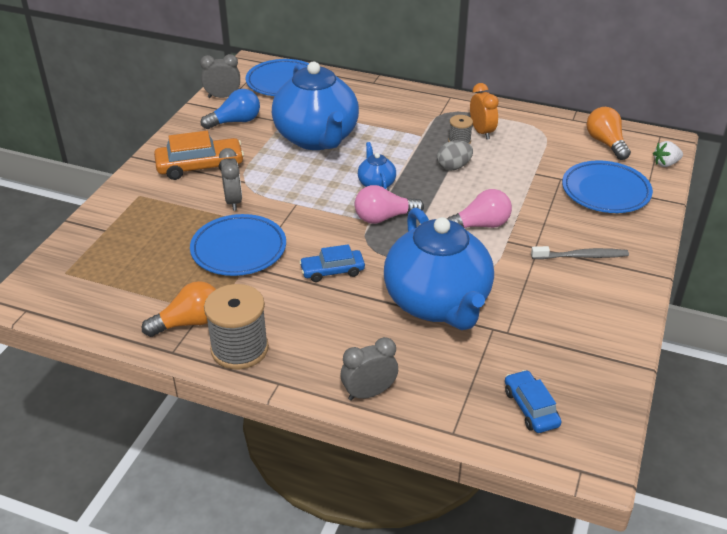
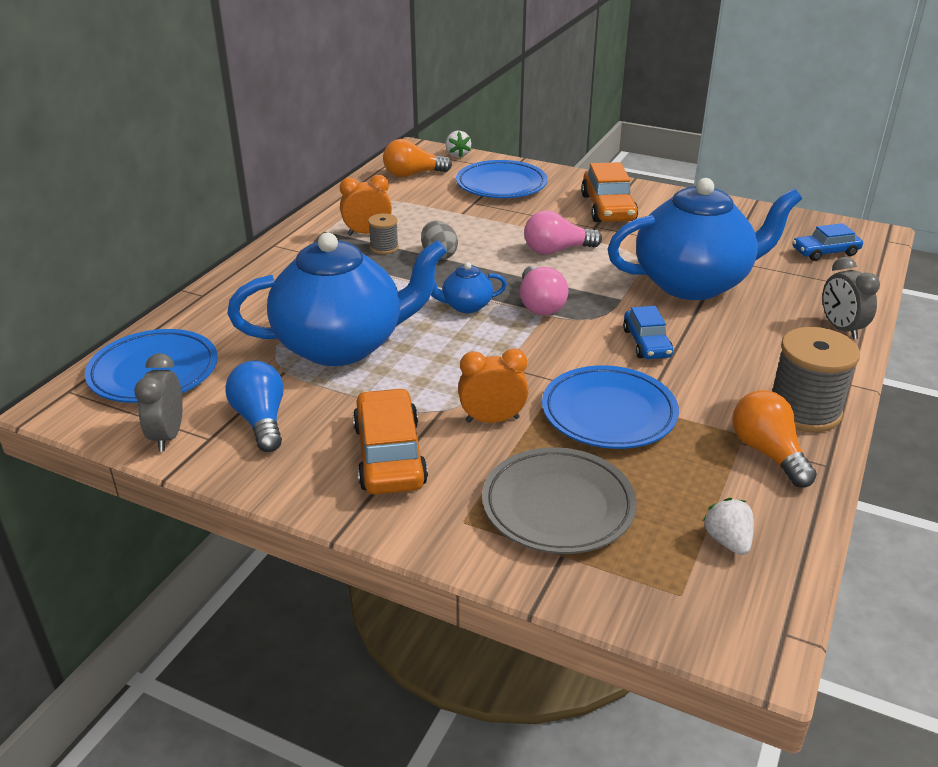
camera: 85 degrees left, 5 degrees down
grey clock [219,148,242,211] -> orange clock [458,349,529,423]
pink light bulb [446,189,512,228] -> pink light bulb turned 90 degrees counterclockwise [524,210,602,255]
grey toothbrush [531,246,629,259] -> orange car [581,162,638,222]
none -> grey plate [482,447,637,554]
none -> white strawberry [703,498,754,555]

